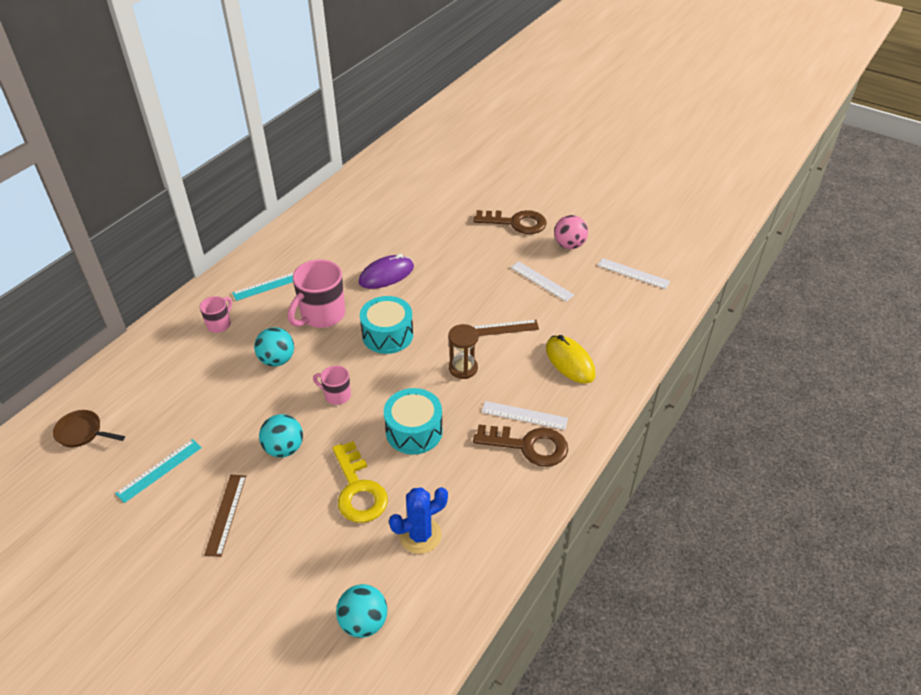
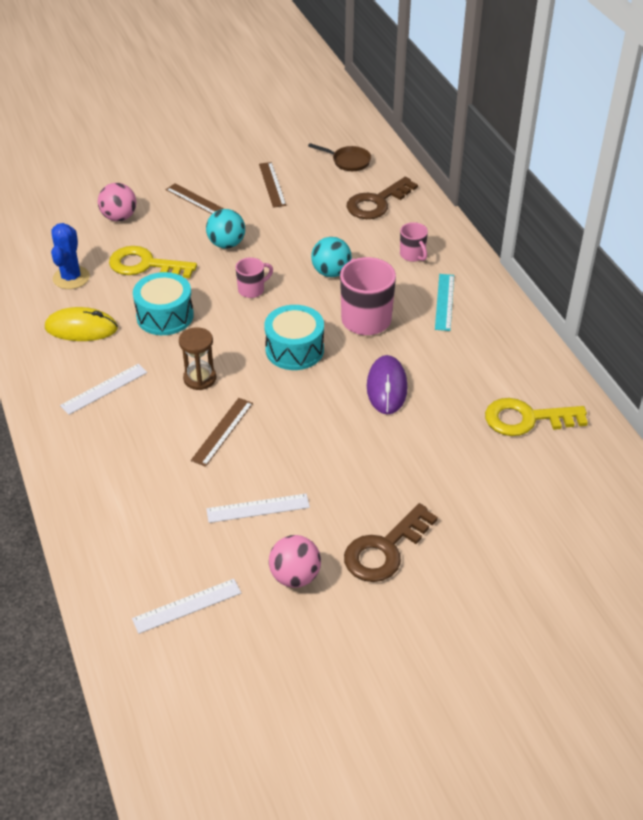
camera: 125 degrees right, 0 degrees up
brown pan [53,410,125,447] -> brown pan turned 60 degrees clockwise [308,143,371,171]
turquoise ruler [115,439,202,503] -> brown ruler [259,162,286,208]
turquoise ball [336,584,387,638] -> none
brown key [473,425,568,467] -> brown key moved to [347,177,418,219]
yellow mouse [546,335,595,384] -> yellow mouse moved to [45,307,118,341]
none -> pink ball [98,183,136,221]
none -> yellow key [485,398,588,436]

